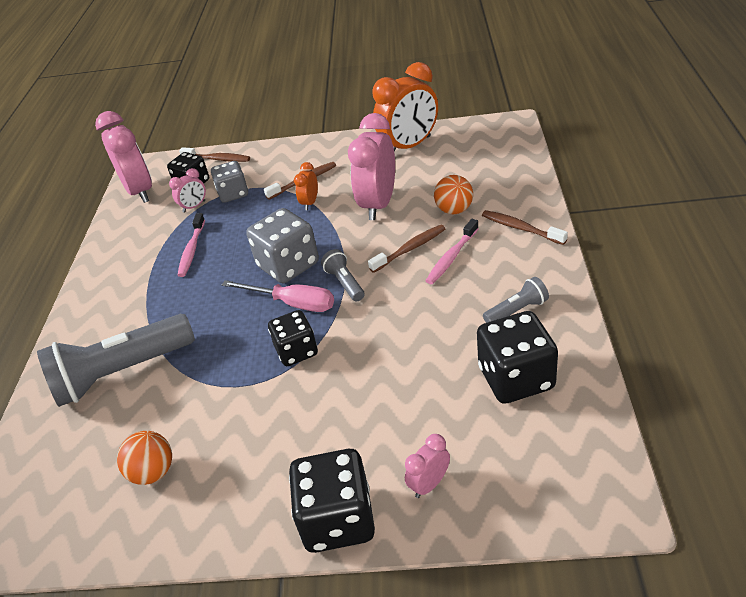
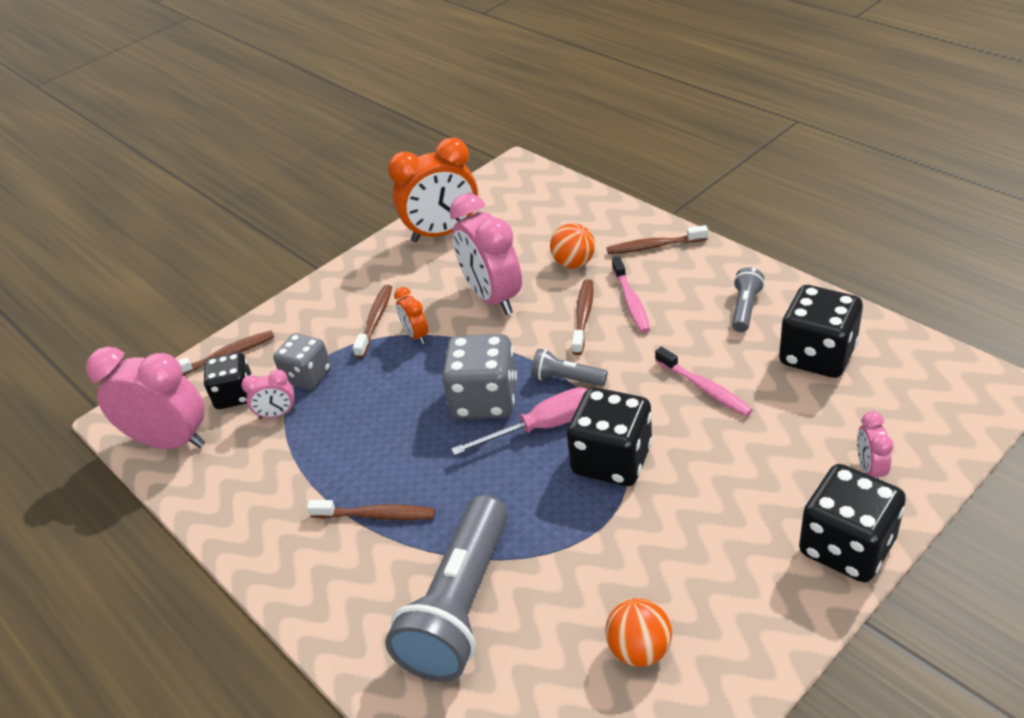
camera: 45 degrees left, 0 degrees up
pink clock [169,168,206,213] -> pink clock turned 75 degrees clockwise [241,369,295,419]
pink toothbrush [177,213,205,277] -> pink toothbrush moved to [655,347,753,417]
black dice [268,310,318,366] -> black dice [567,387,652,486], size x1.52
orange clock [372,62,438,152] -> orange clock turned 60 degrees clockwise [388,138,478,242]
none -> brown toothbrush [307,500,435,520]

